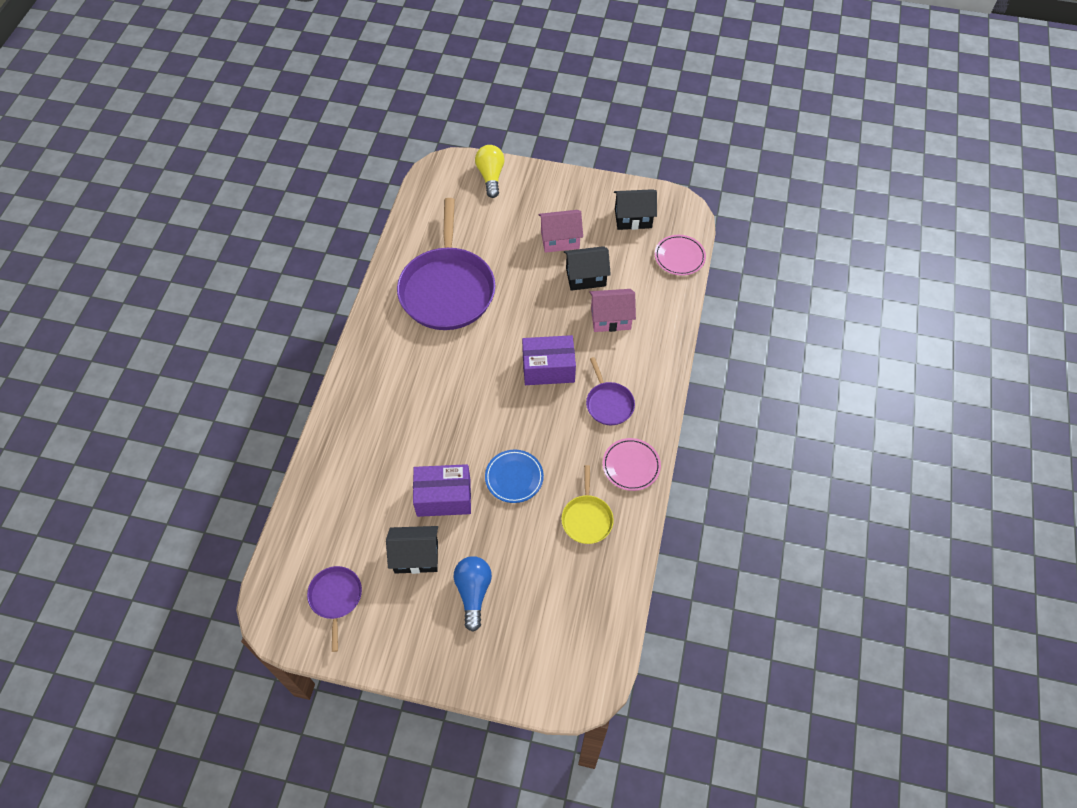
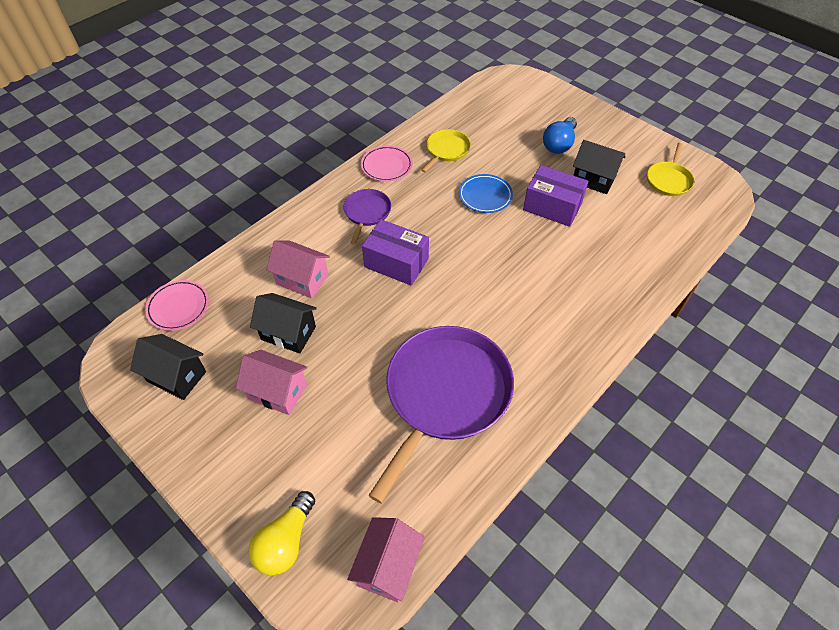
camera: 150 degrees left, 5 degrees down
purple pan [307,566,362,652] -> yellow pan [647,143,694,196]
none -> pink house [347,517,425,602]

